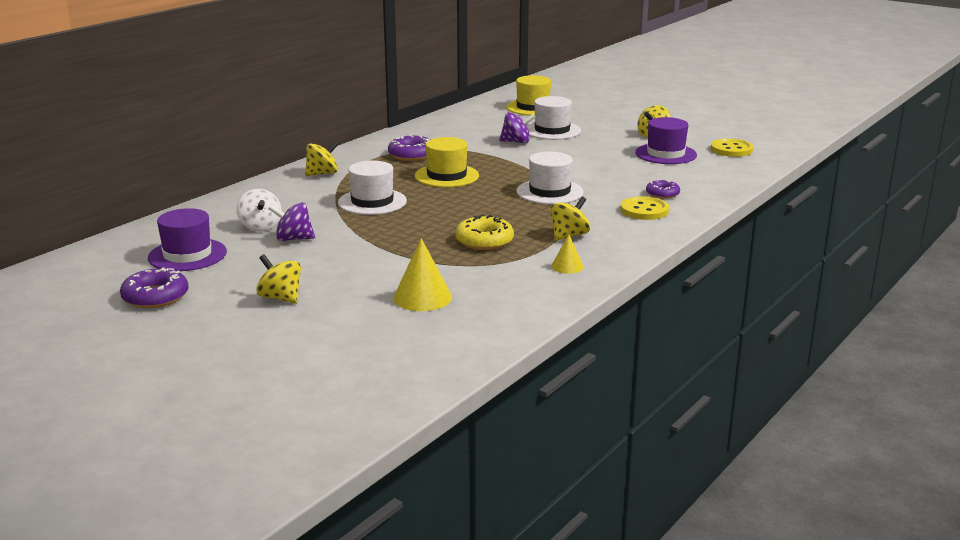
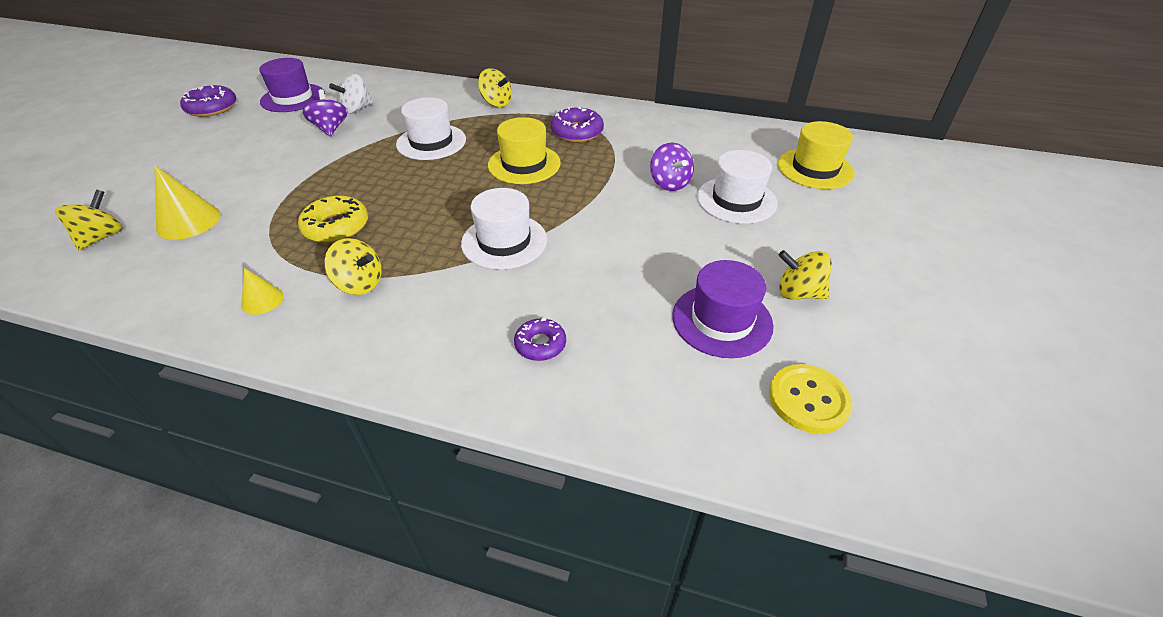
camera: 70 degrees right, 20 degrees up
yellow spinning top [256,254,301,304] -> yellow spinning top moved to [55,189,123,251]
yellow button [620,196,669,220] -> none

